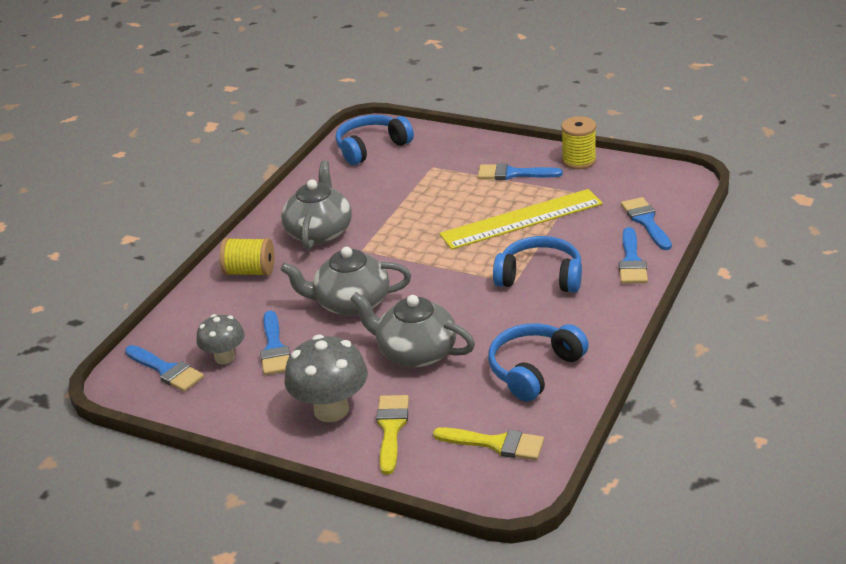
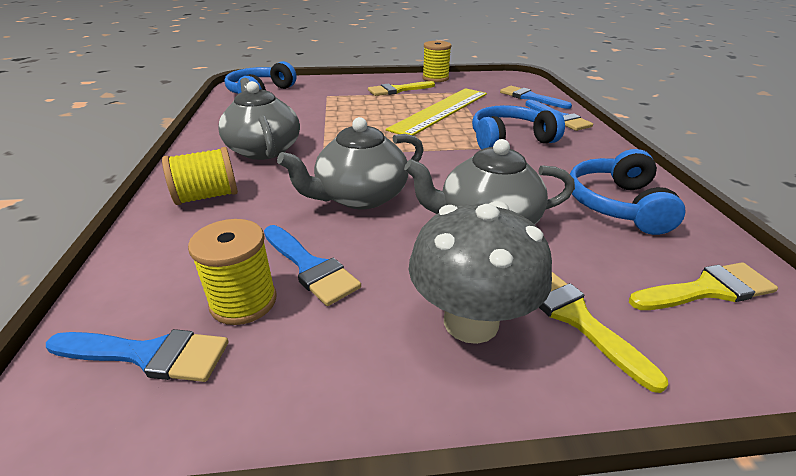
camera: 35 degrees left, 0 degrees up
grey mushroom [197,314,245,364] -> yellow spool [188,219,277,325]
blue brush [478,163,563,180] -> yellow brush [368,81,435,96]

